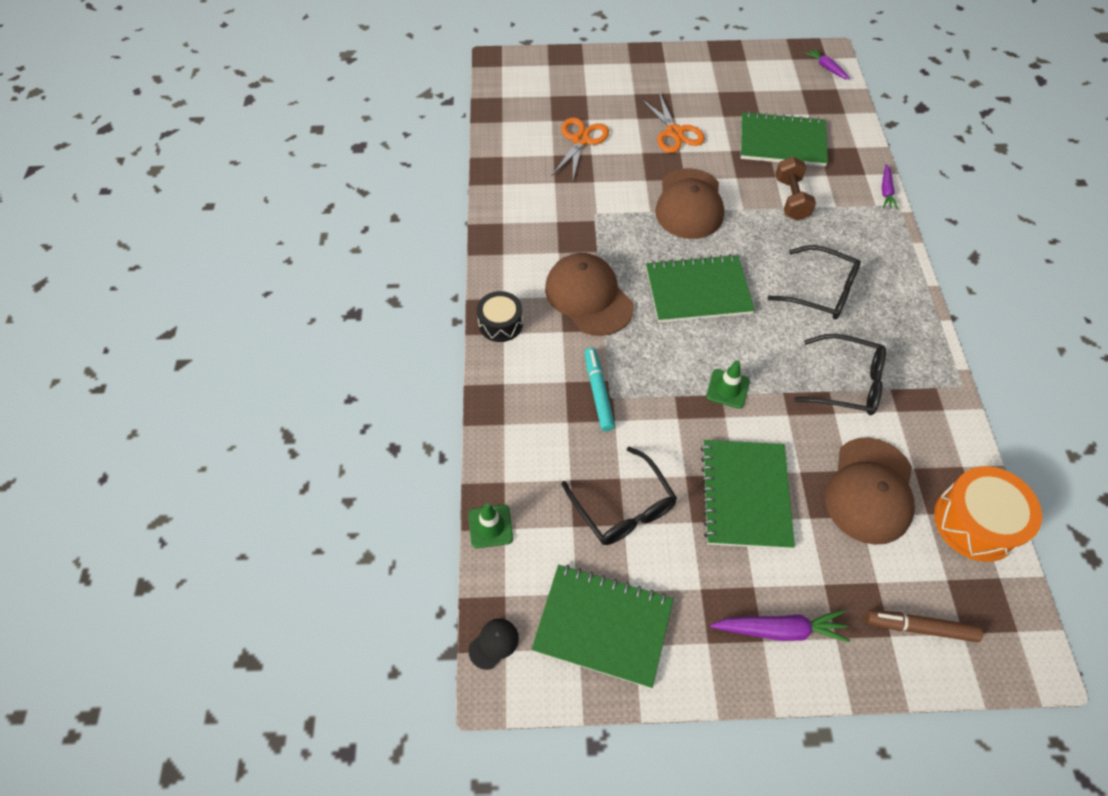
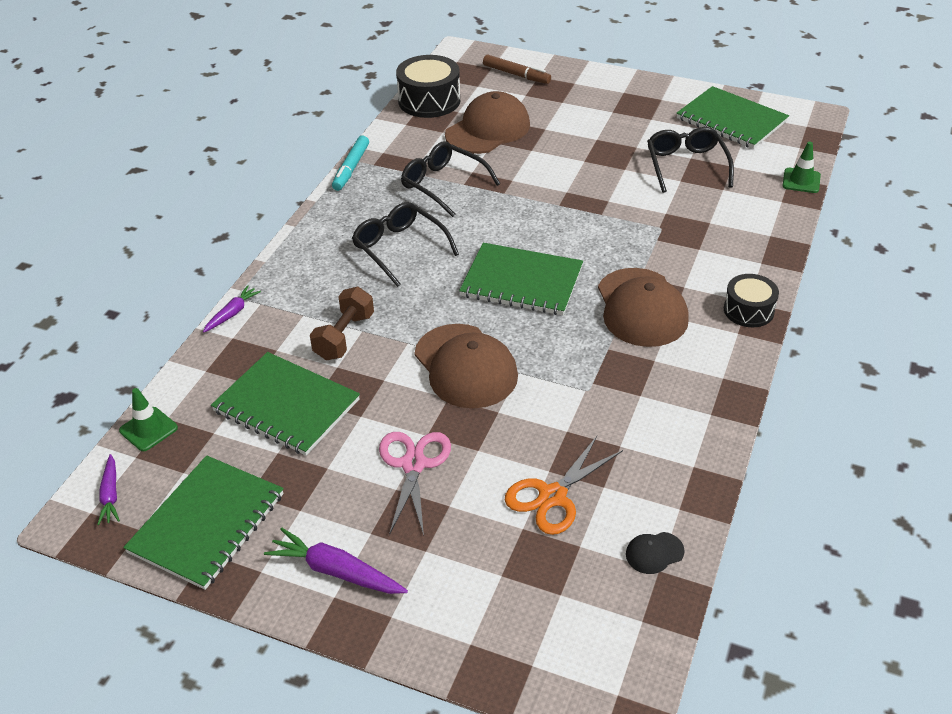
camera: 155 degrees left, 15 degrees down
black cap [469,618,519,670] -> black cap moved to [626,532,685,574]
turquoise marker [585,348,615,431] -> turquoise marker moved to [332,136,369,191]
orange scissors [640,92,705,153] -> pink scissors [379,432,451,536]
brown cap [655,168,724,239] -> brown cap turned 120 degrees clockwise [414,324,518,408]
green notebook [701,440,795,549] -> green notebook moved to [123,455,284,590]
green traffic cone [706,360,750,409] -> green traffic cone moved to [119,388,178,451]
purple carrot [710,610,850,643] -> purple carrot moved to [264,528,408,594]
orange drum [934,466,1042,562] -> black drum [396,55,460,118]

